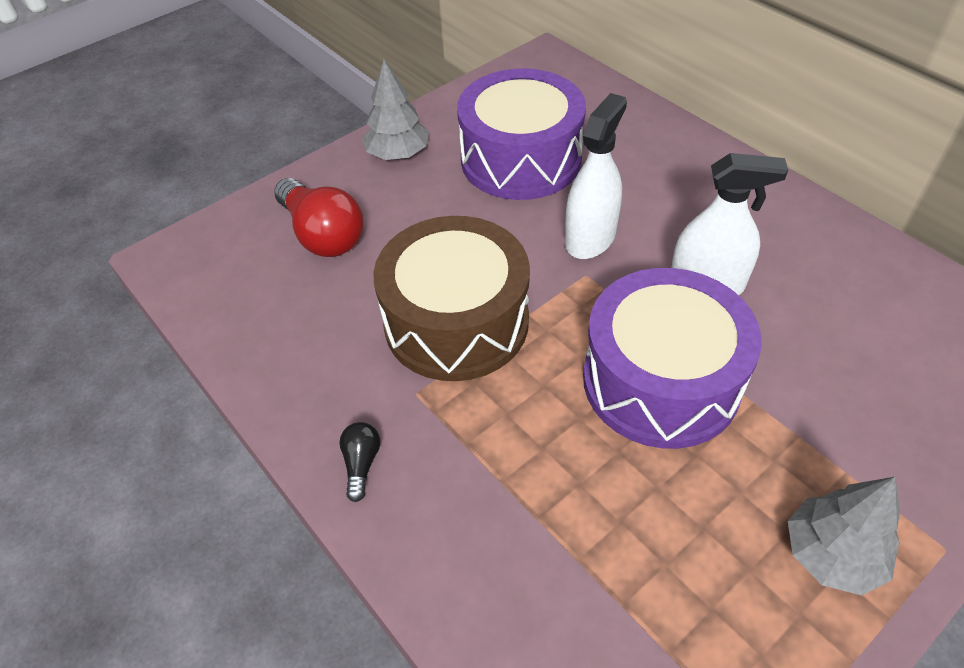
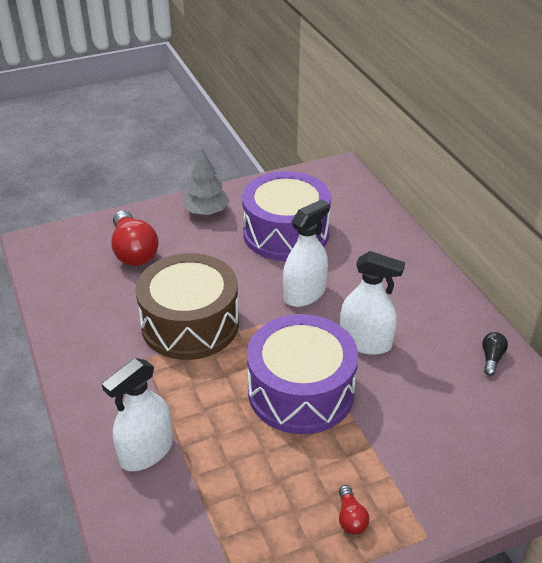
camera: 15 degrees right, 10 degrees down
black light bulb [339,422,380,502] -> black light bulb moved to [482,332,508,376]
grey tree [788,477,900,595] -> red light bulb [339,485,369,535]
none -> white spray bottle [102,358,173,471]

